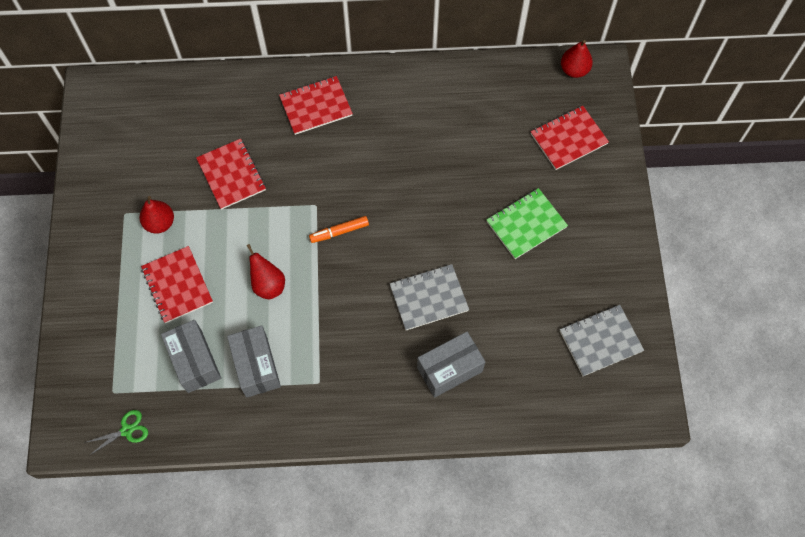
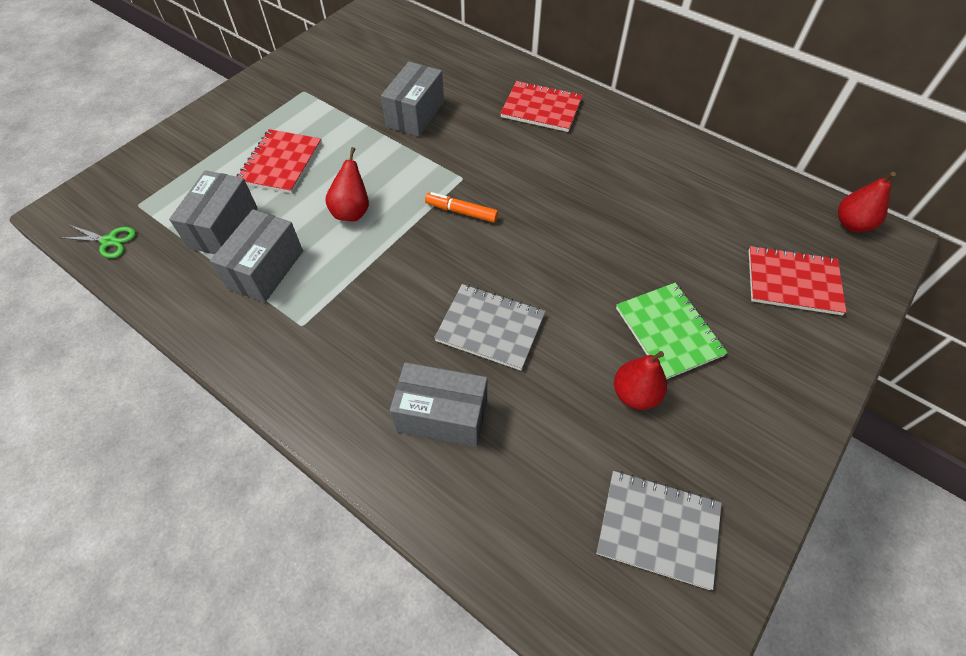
camera: 40 degrees right, 10 degrees down
red pear [140,196,174,234] -> red pear moved to [614,351,667,410]
red notebook [196,139,266,210] -> grey box [381,62,444,137]
green notebook [487,188,568,259] -> green notebook turned 60 degrees clockwise [616,283,728,380]

